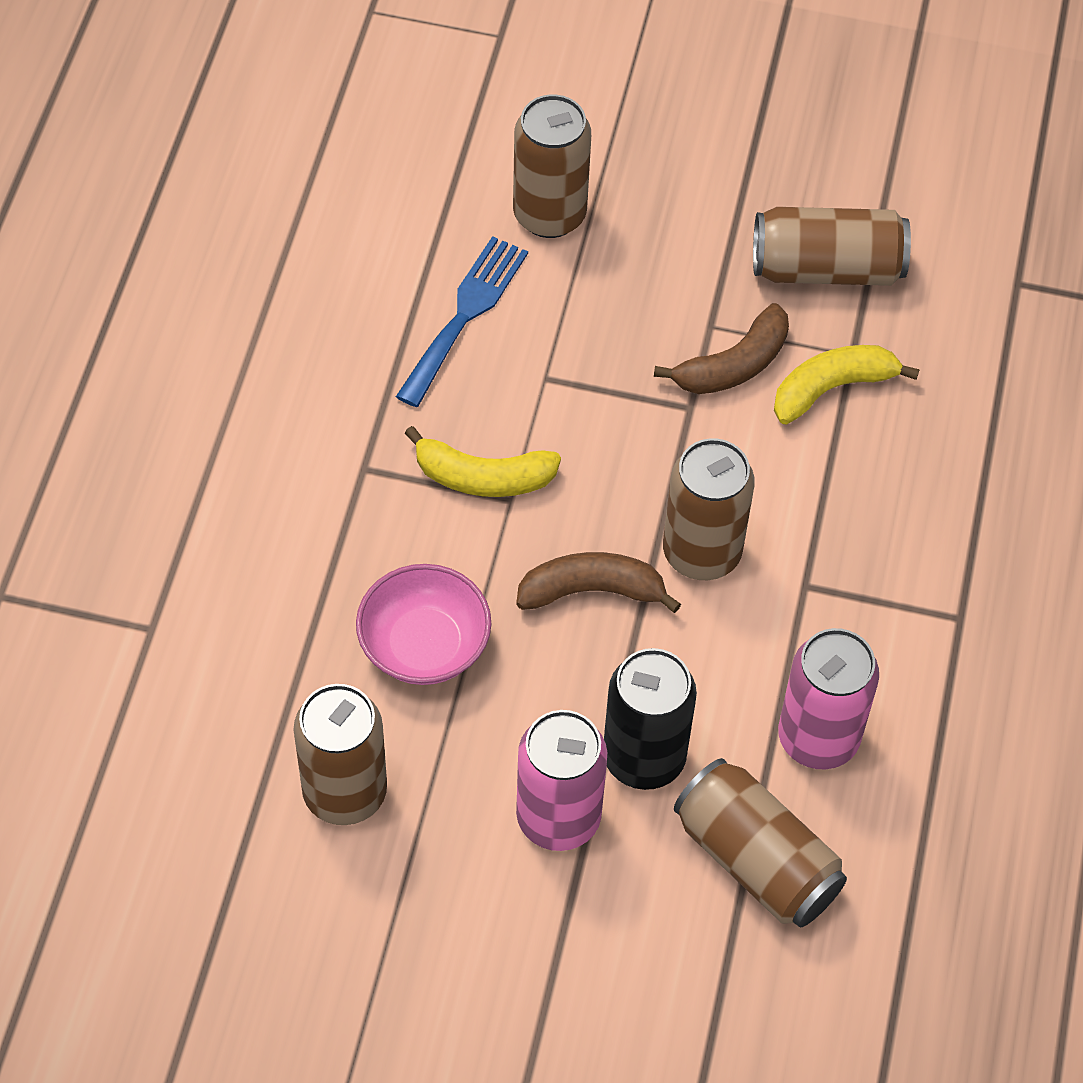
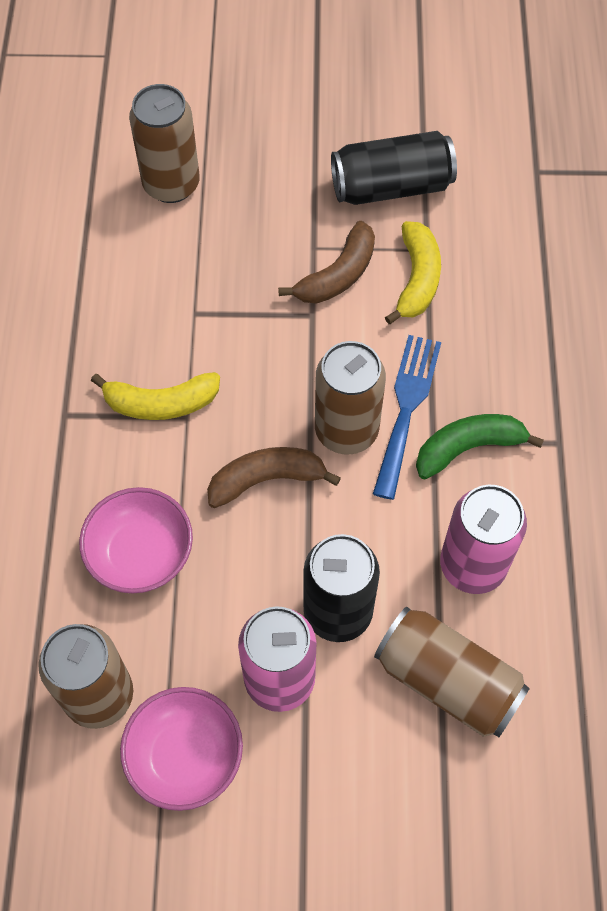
camera: 10 degrees left, 5 degrees up
blue fork [396,236,528,407] -> blue fork moved to [373,335,441,500]
brown can [753,207,911,286] -> black can [331,131,457,205]
yellow banana [774,345,920,424] -> yellow banana turned 135 degrees clockwise [385,221,441,324]
none -> pink bowl [120,687,243,811]
none -> green banana [416,414,544,479]

